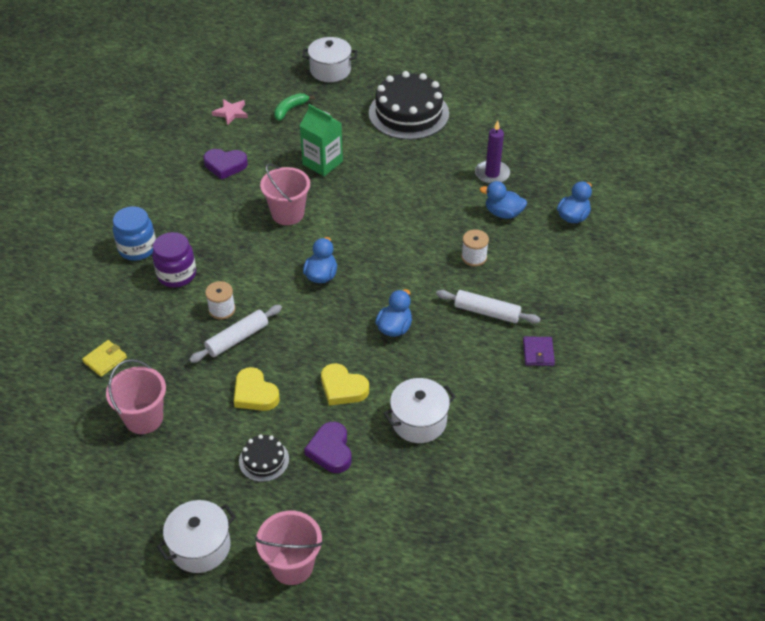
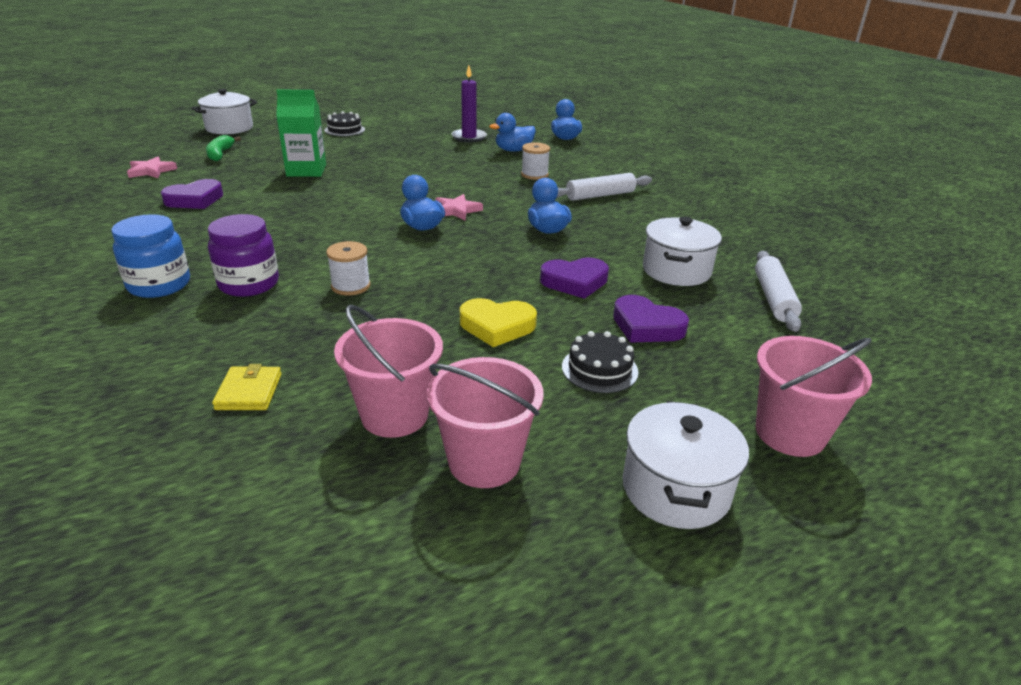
camera: 45 degrees left, 15 degrees down
white rolling pin [189,305,282,363] -> white rolling pin moved to [755,251,802,332]
pink bucket [260,163,310,225] -> pink bucket moved to [427,357,544,488]
yellow heart [321,363,369,406] -> purple heart [540,257,609,299]
black cake [369,71,449,140] -> black cake [325,111,365,136], size x0.47
purple wallet [523,337,555,366] -> none
none -> pink star [435,194,483,221]

